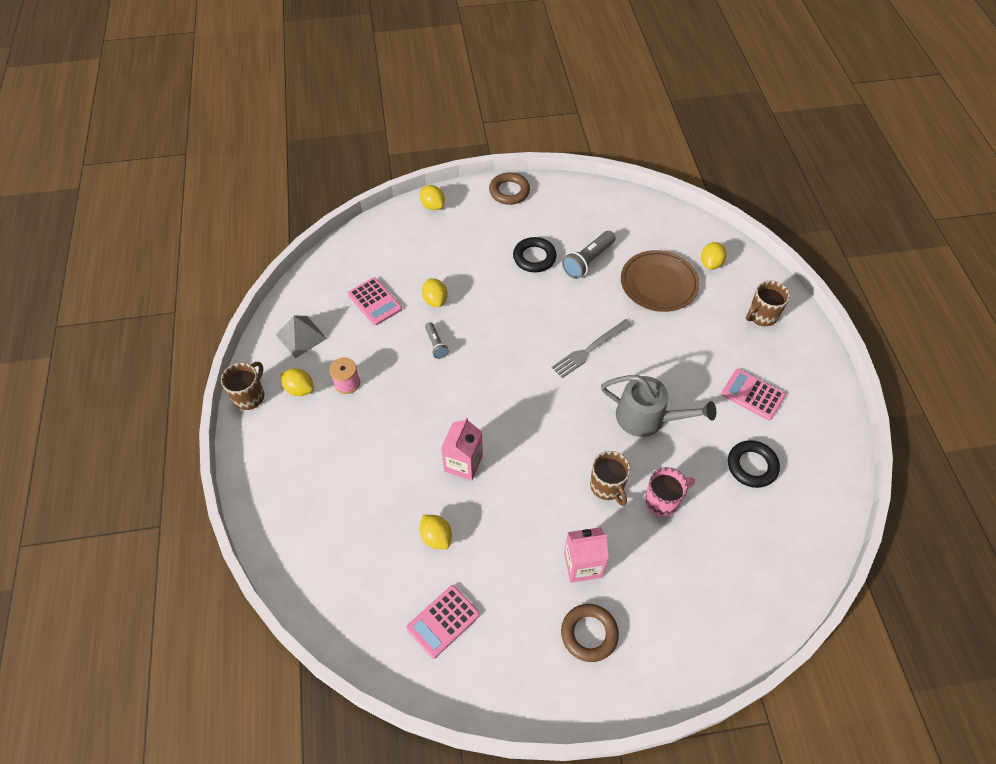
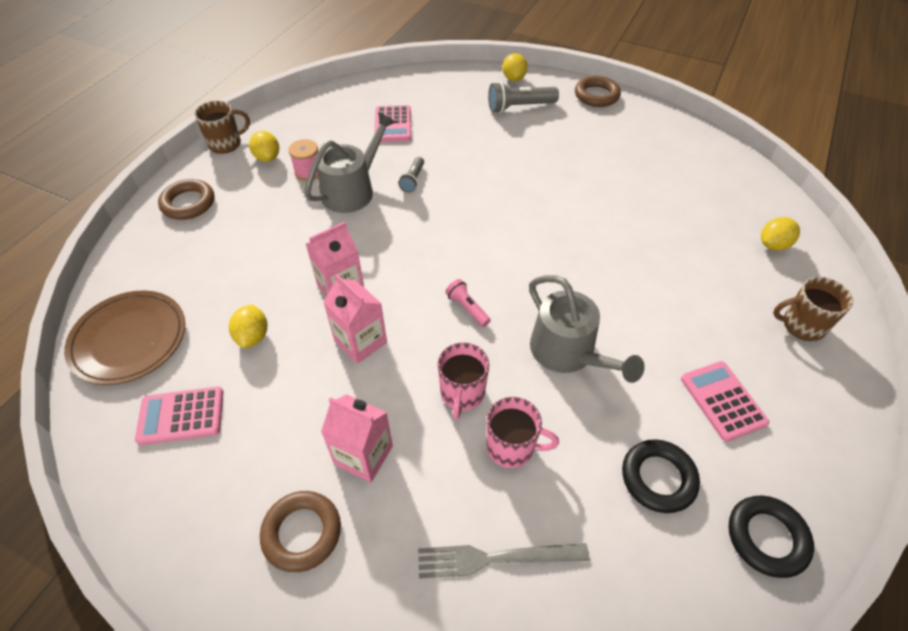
camera: 35 degrees right, 5 degrees down
grey pyramid [276,316,327,358] -> none
yellow lemon [422,279,448,307] -> none
black ring [513,237,557,273] -> black ring moved to [728,495,814,578]
grey fork [551,319,632,378] -> grey fork moved to [418,543,589,579]
grey flashlight [562,231,616,279] -> grey flashlight moved to [488,82,559,113]
brown mug [590,451,631,506] -> pink mug [437,343,489,420]
brown plate [621,250,699,312] -> brown plate moved to [64,291,185,385]
none -> brown ring [158,179,214,220]
none -> grey watering can [304,112,396,213]
none -> pink carton [323,274,387,364]
none -> pink flashlight [445,279,491,327]

